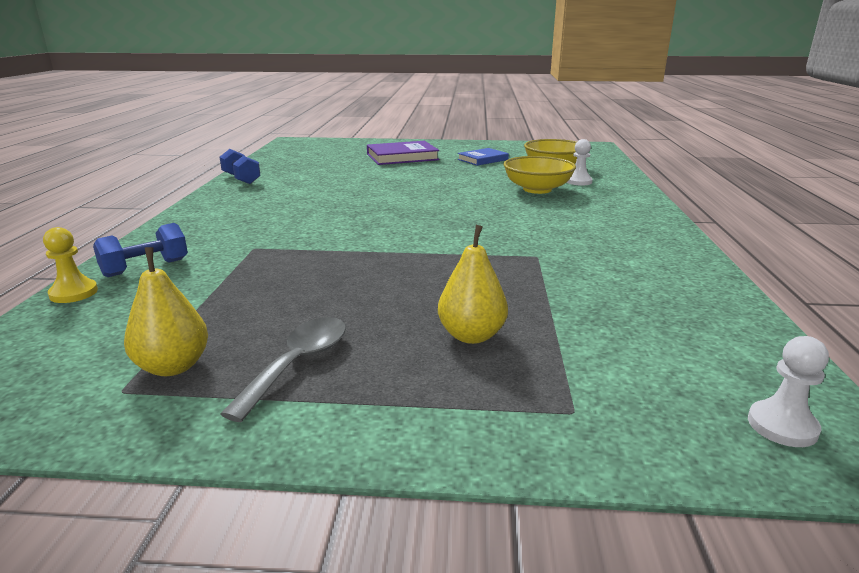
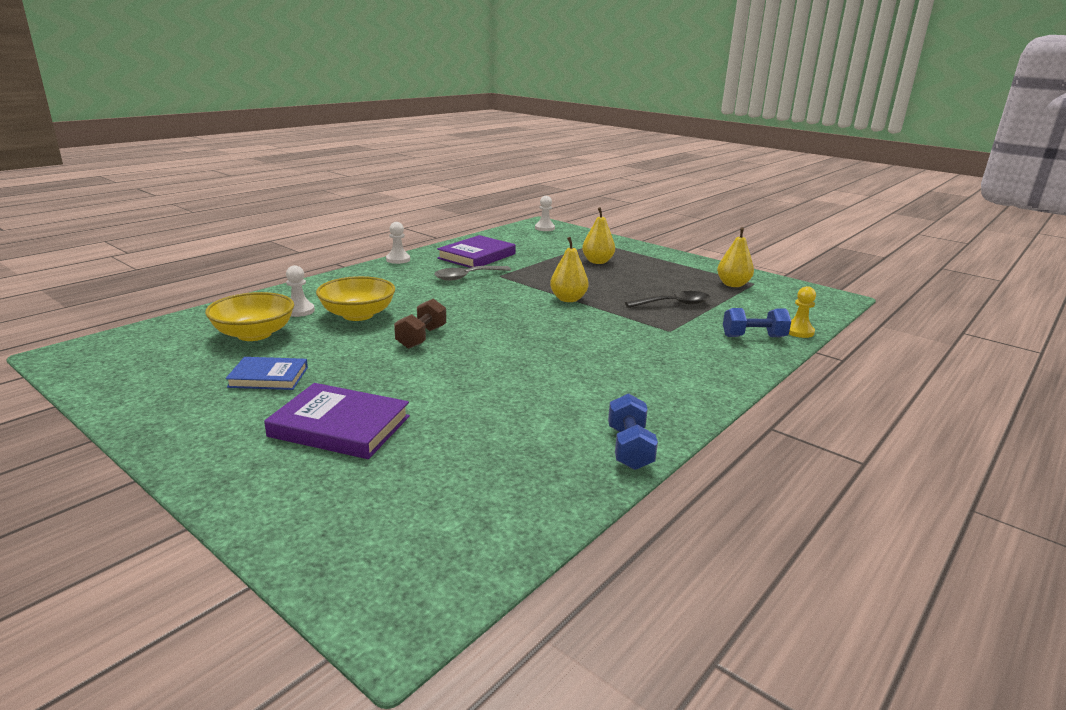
camera: 145 degrees left, 0 degrees up
grey spoon [220,317,346,422] -> grey spoon moved to [434,266,511,281]
none -> white pawn [386,222,410,264]
none -> brown dumbbell [394,298,446,349]
none -> purple book [437,235,516,268]
none -> yellow pear [550,237,589,302]
none -> black spoon [625,291,710,308]

